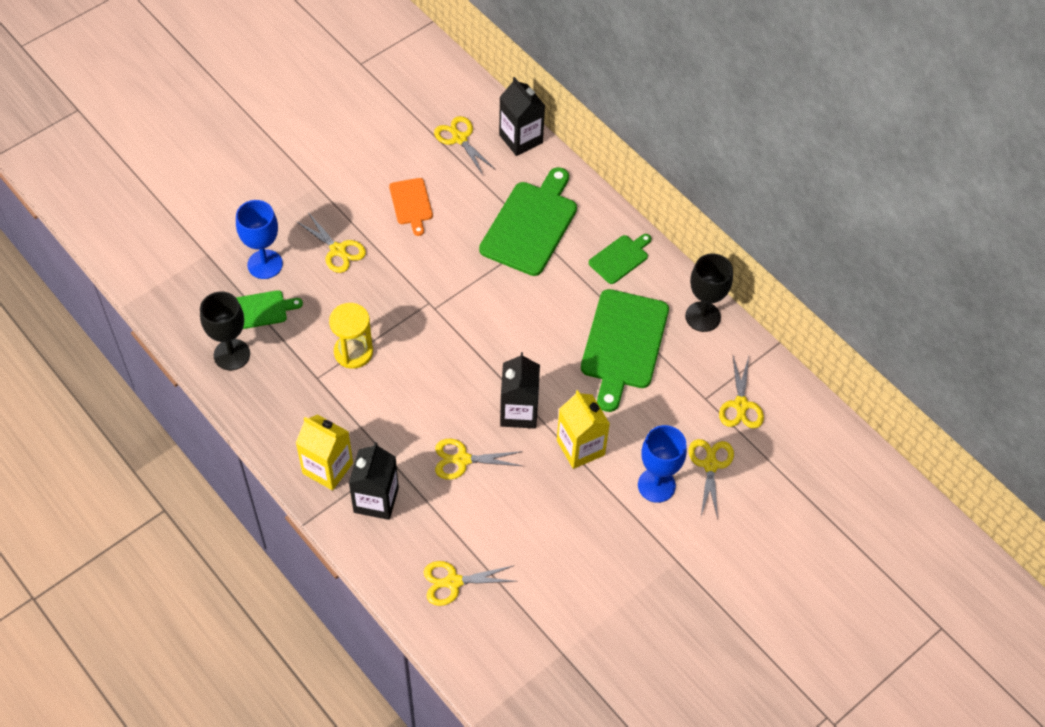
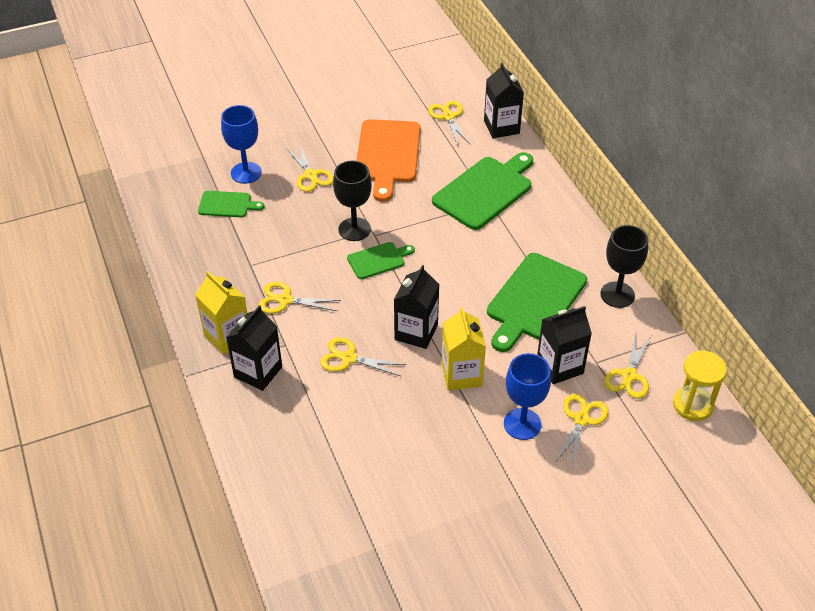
camera: 20 degrees right, 10 degrees down
black goblet [200,291,250,370] -> black goblet moved to [333,160,372,241]
yellow hourglass [329,303,373,369] -> yellow hourglass moved to [673,351,727,421]
orange cutting board [389,178,433,236] -> orange cutting board [356,119,421,202], size x1.90
yellow scissors [424,561,516,606] -> yellow scissors moved to [258,282,341,314]
green cutting board [589,234,652,284] -> green cutting board moved to [347,242,415,279]
none -> black carton [537,306,592,384]

